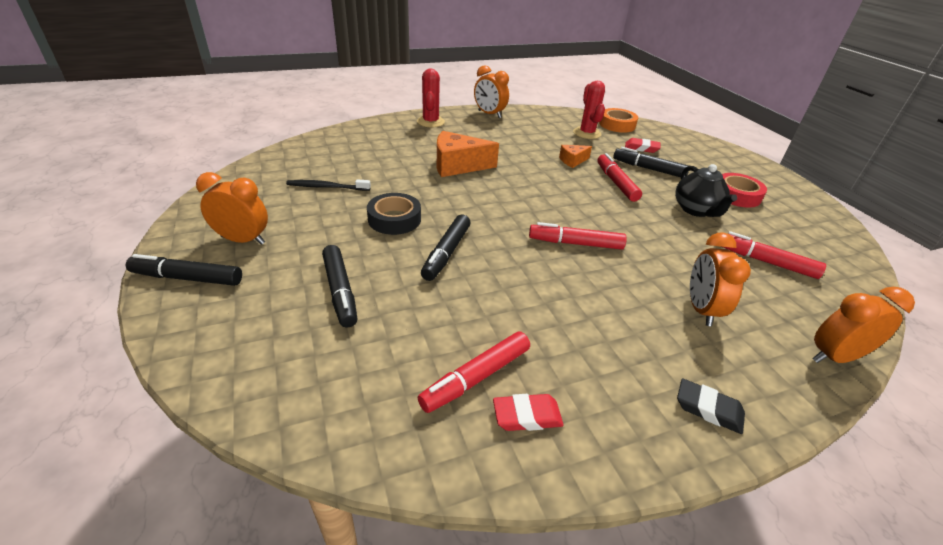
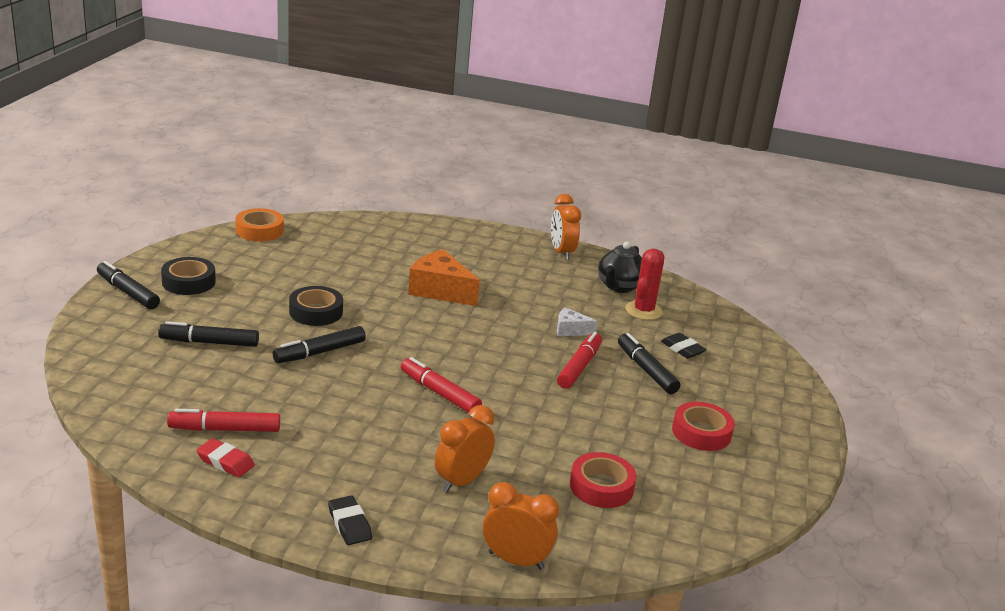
camera: 35 degrees right, 10 degrees down
orange clock [196,172,268,245] -> black tape [161,257,216,295]
black toothbrush [286,179,371,191] -> none
black marker [322,245,357,328] -> black marker turned 75 degrees clockwise [158,321,259,347]
red cactus [417,68,445,127] -> none
orange cheese [559,145,592,168] -> white cheese [557,307,598,336]
orange tape [599,108,638,133] -> orange tape moved to [235,208,284,242]
red eraser [625,138,661,153] -> black eraser [661,333,706,359]
black teapot [675,164,737,217] -> black teapot moved to [598,241,642,293]
red marker [723,231,826,279] -> red tape [570,452,637,508]

